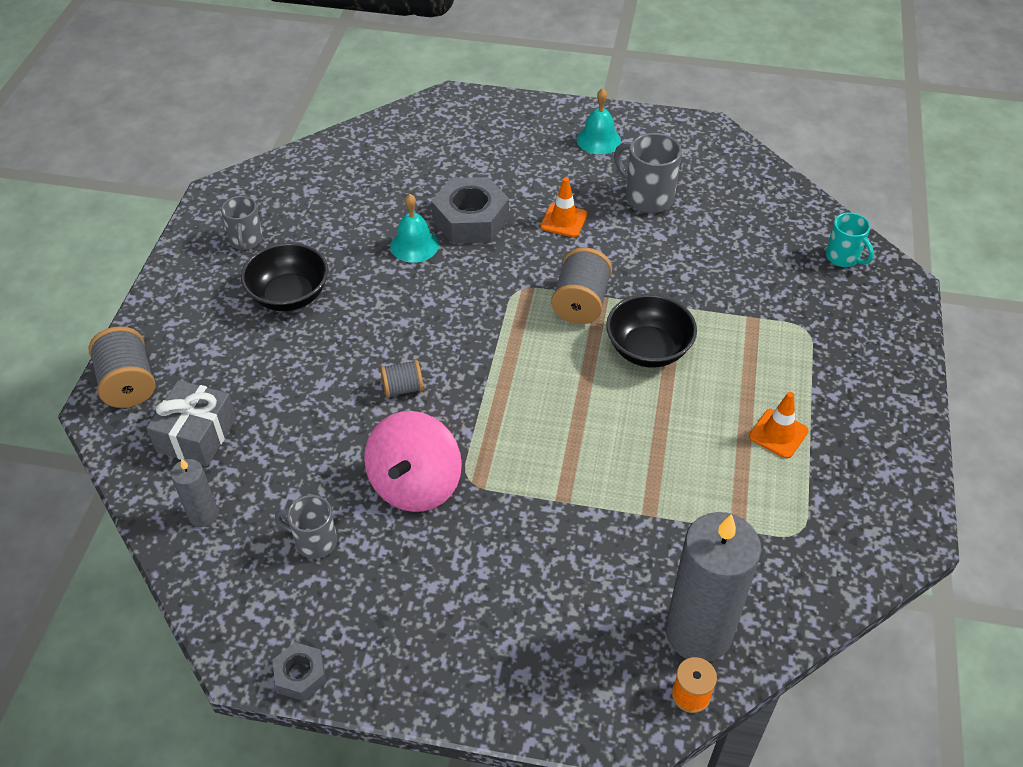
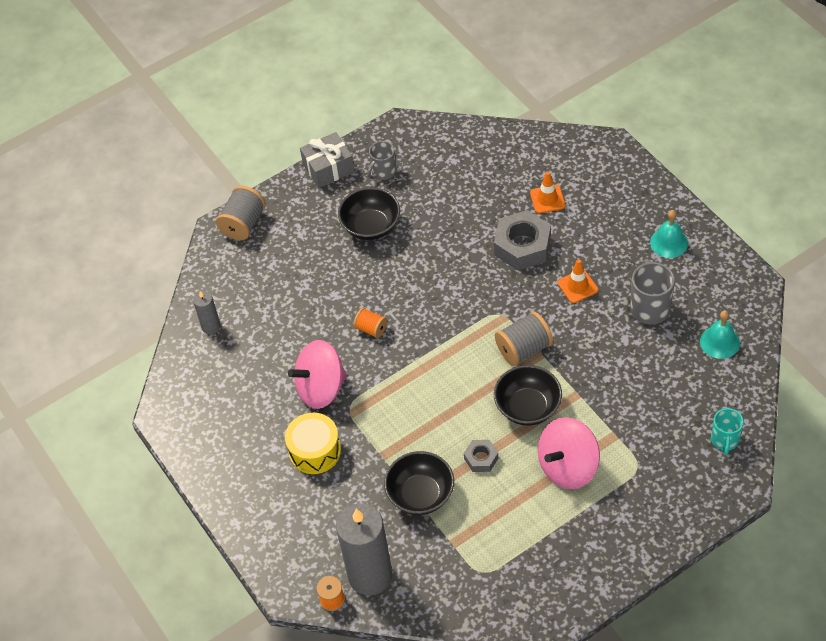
camera: 50 degrees right, 5 degrees up
grey gift [146,380,237,466] -> grey gift moved to [300,132,355,188]
grey nut [272,642,326,701] -> grey nut moved to [464,440,498,472]
grey mug [275,495,337,559] -> none
grey spool [381,360,423,398] -> orange spool [353,308,387,338]
turquoise bell [390,194,439,263] -> turquoise bell moved to [700,310,740,359]
orange traffic cone [749,392,809,459] -> orange traffic cone moved to [530,171,565,213]
none -> yellow drum [285,413,341,474]
none -> black bowl [384,451,454,515]
none -> pink spinning top [538,417,600,489]

